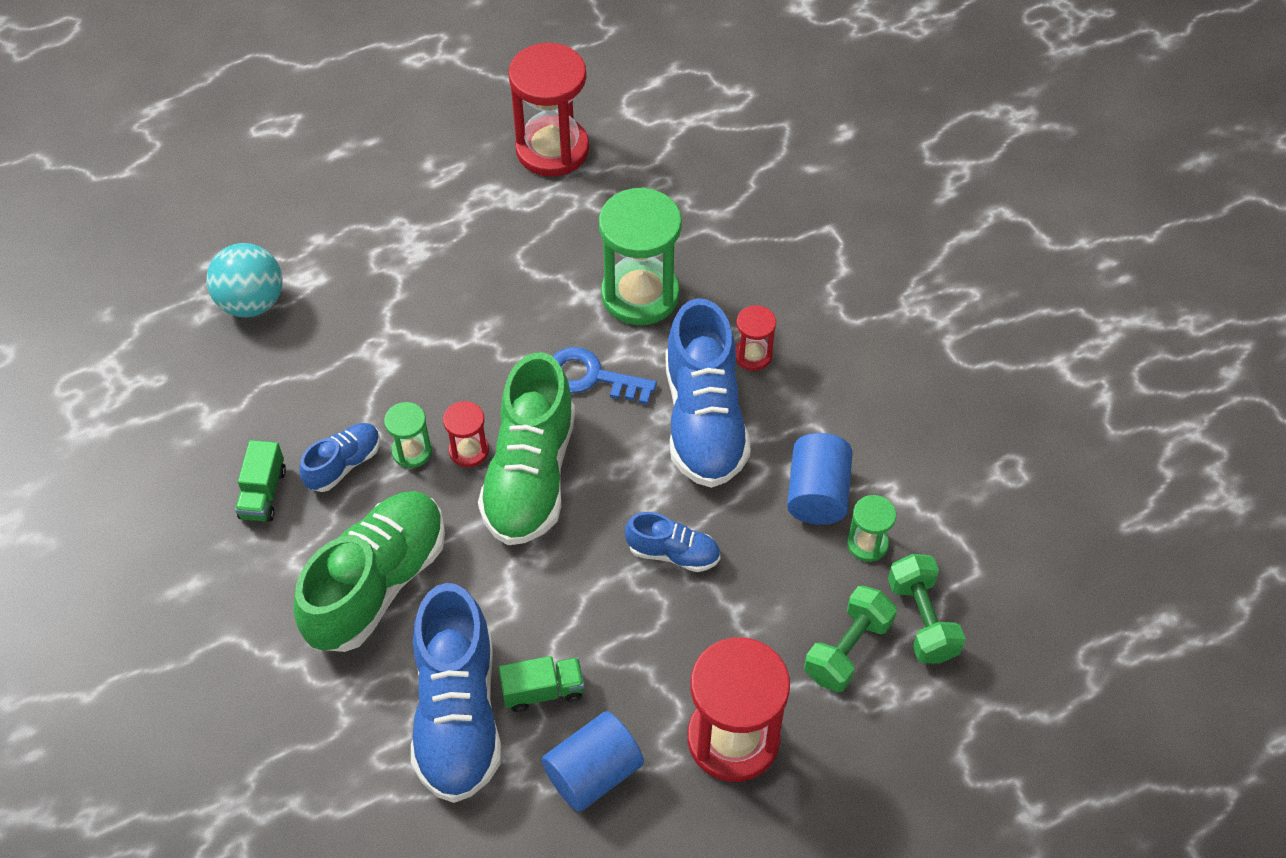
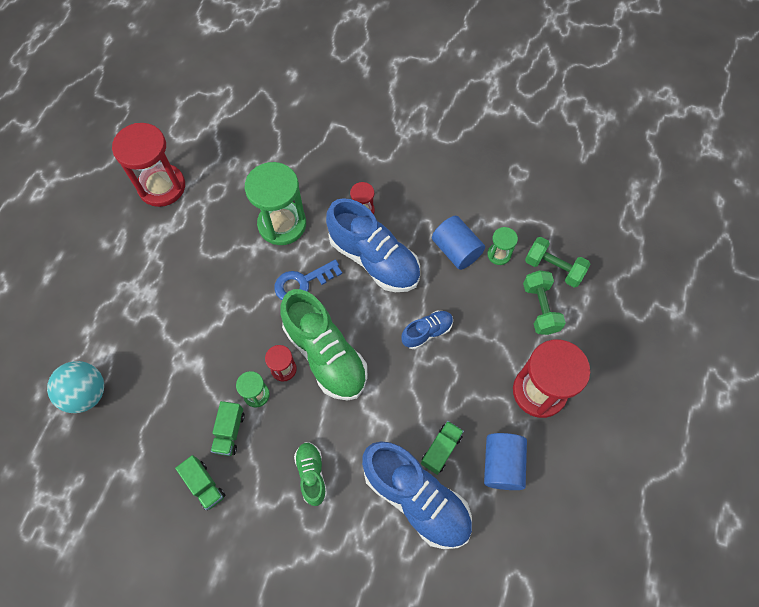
camera: 45 degrees left, 10 degrees up
green shoe [293,491,445,652] -> green shoe [294,442,327,506], size x0.50
blue shoe [299,423,380,492] -> green truck [211,401,245,456]

